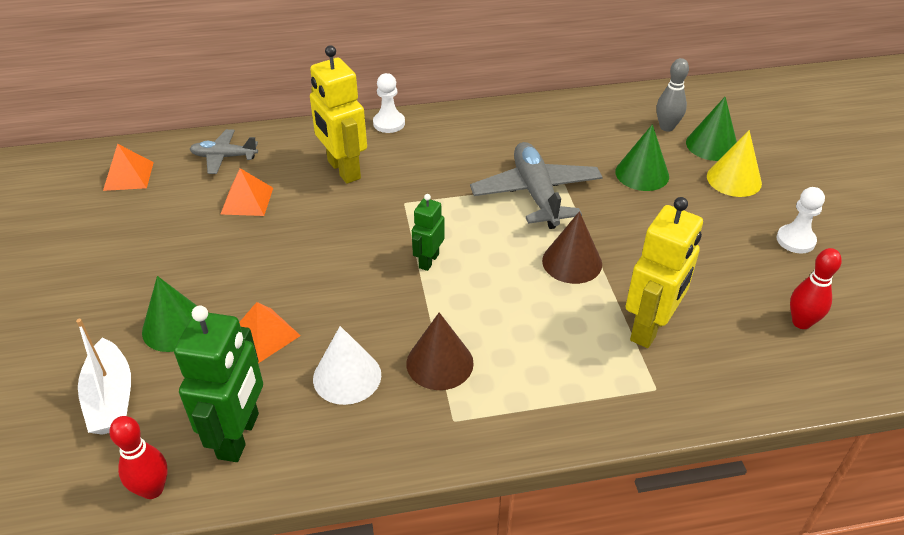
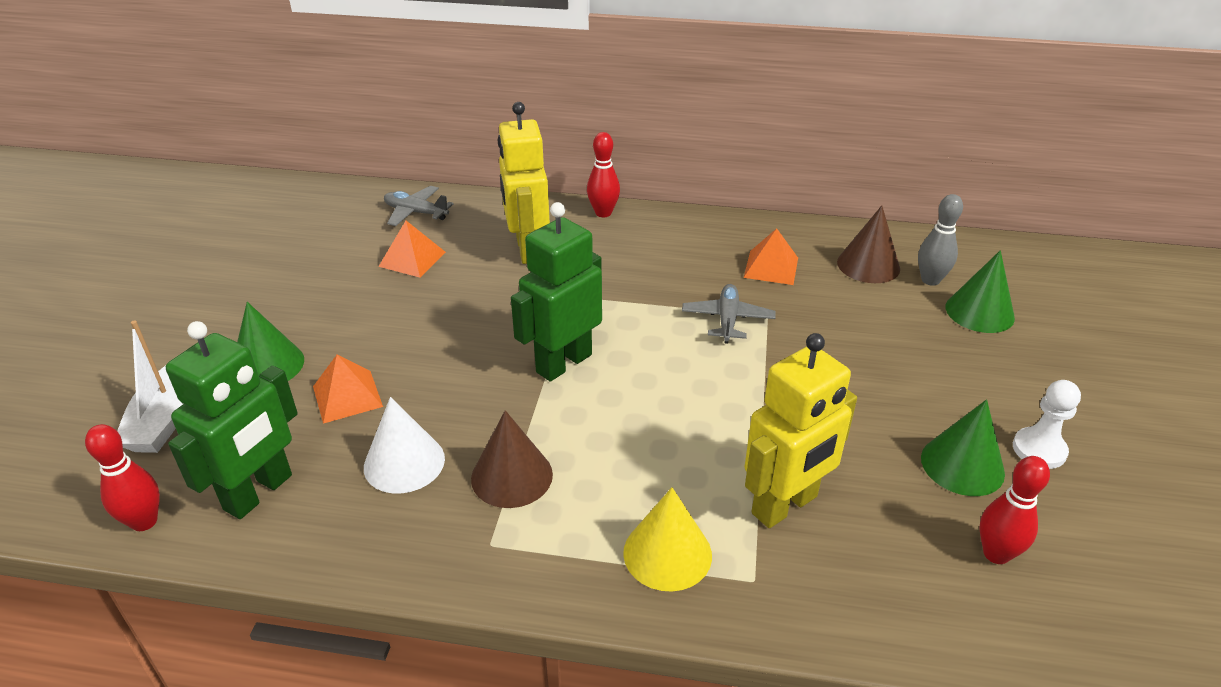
camera: 20 degrees right, 5 degrees down
orange pyramid [103,144,154,191] -> orange pyramid moved to [744,228,798,285]
white pawn [373,73,405,133] -> red bowling pin [587,132,620,217]
green robot [412,194,445,271] -> green robot [511,202,602,382], size x1.80
grey plane [470,142,603,229] -> grey plane [682,284,775,344], size x0.57
brown cone [542,211,602,284] -> brown cone moved to [837,205,900,283]
green cone [615,124,669,191] -> green cone moved to [921,399,1005,496]
yellow cone [707,130,762,197] -> yellow cone moved to [623,487,712,591]

